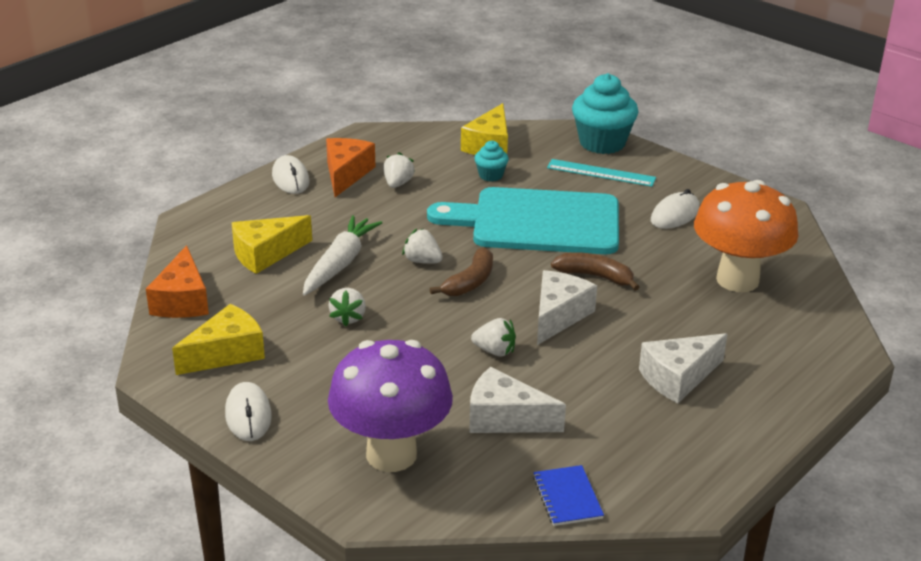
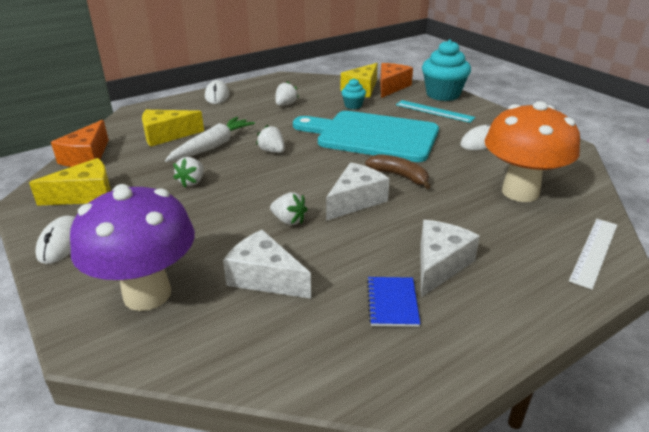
camera: 15 degrees right, 0 degrees up
orange cheese [326,138,375,197] -> orange cheese moved to [380,63,413,98]
brown banana [430,247,493,296] -> none
blue notebook [533,465,604,526] -> blue notebook moved to [367,277,420,327]
white cheese [639,333,728,403] -> white cheese turned 135 degrees clockwise [420,220,480,298]
none -> white ruler [569,219,617,290]

